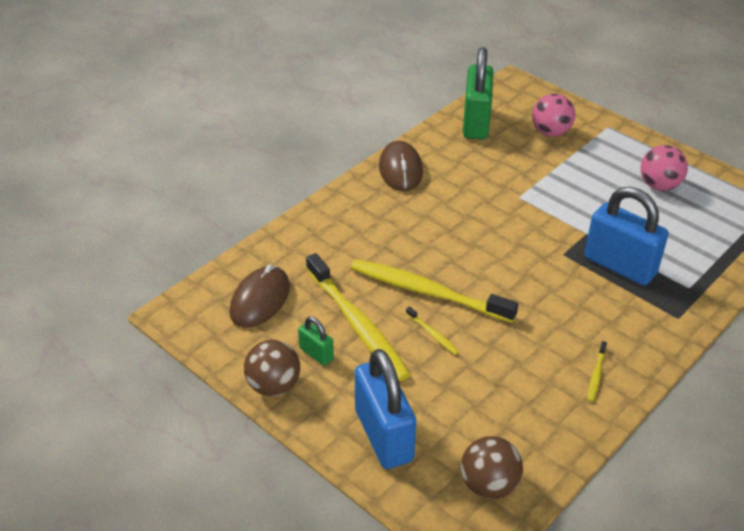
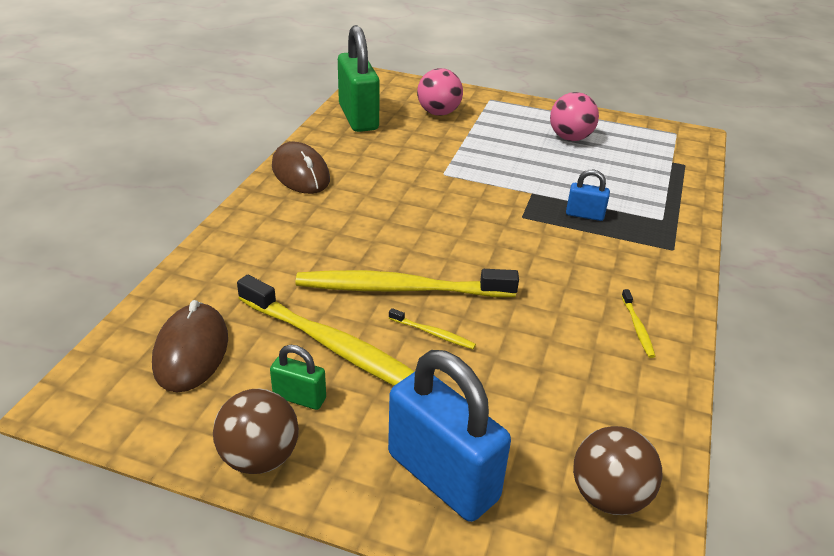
camera: 25 degrees left, 5 degrees down
blue padlock [584,187,669,286] -> blue padlock [566,170,610,221], size x0.47

